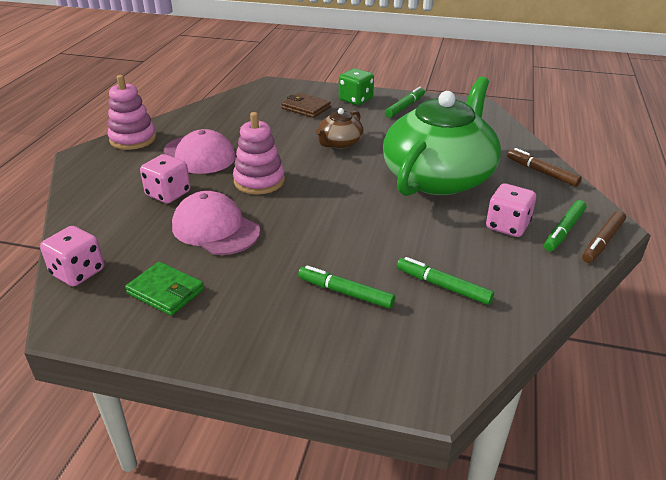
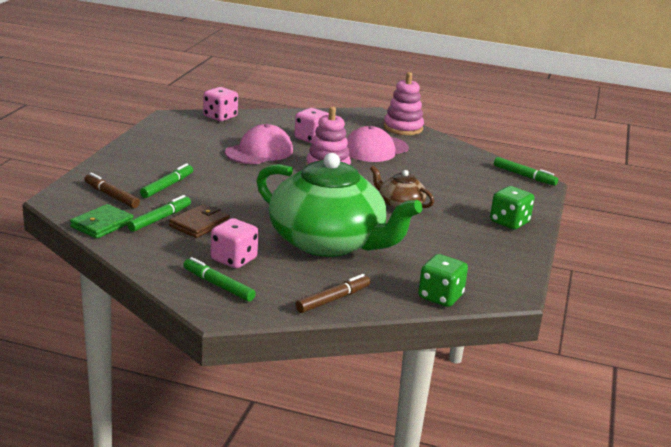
camera: 90 degrees right, 10 degrees down
green wallet [125,262,204,316] -> green wallet moved to [70,204,134,239]
brown wallet [281,93,331,118] -> brown wallet moved to [169,204,230,238]
green marker [385,86,425,118] -> green marker moved to [494,157,558,186]
brown marker [582,211,626,263] -> brown marker moved to [84,173,140,208]
none -> green dice [418,254,468,307]

